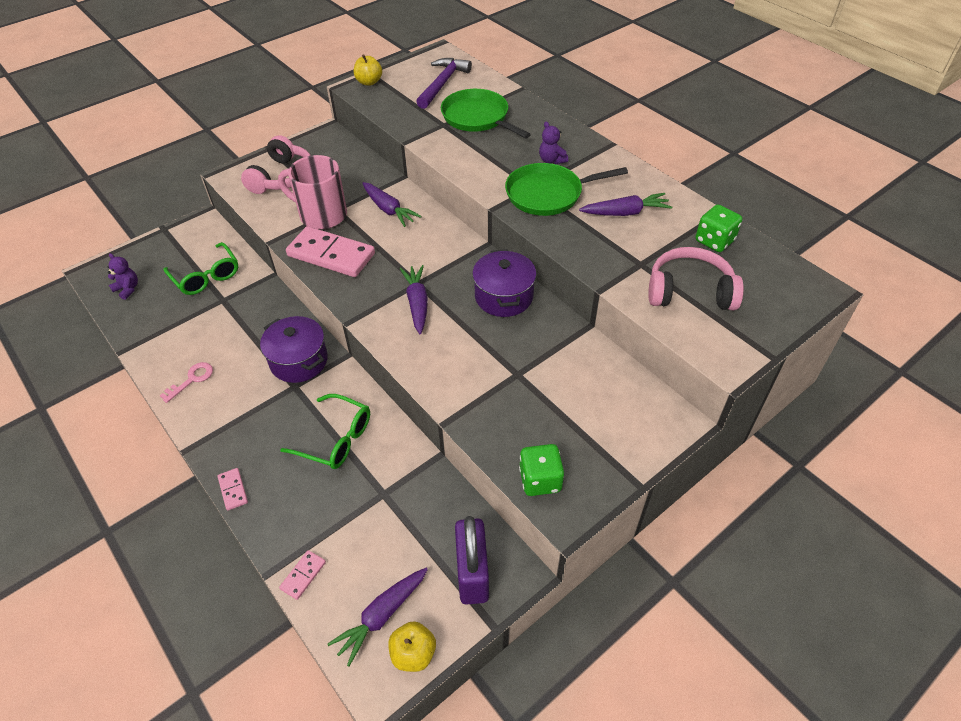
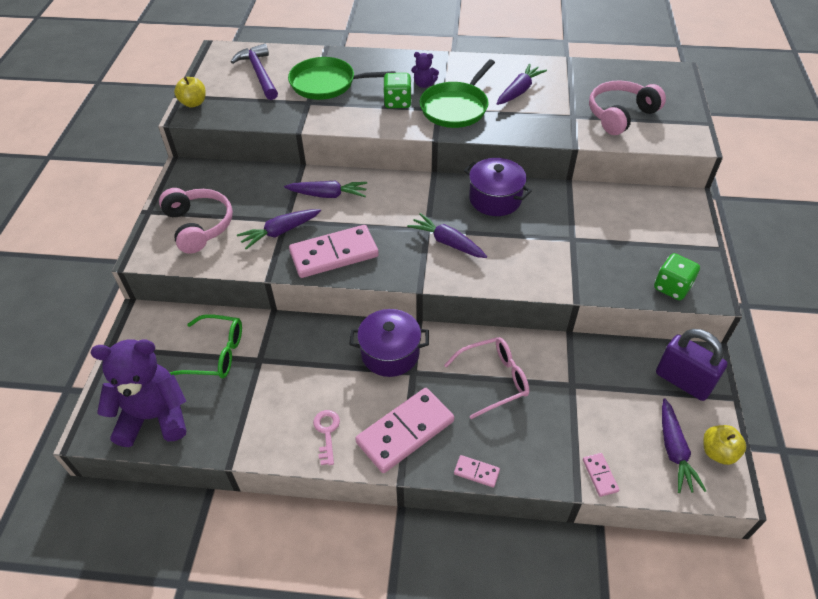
camera: 45 degrees left, 0 degrees up
purple teddy bear [107,253,138,300] -> purple teddy bear [91,339,186,447], size x2.29
pink mug [278,155,347,229] -> purple carrot [237,209,321,249]
green glasses [280,394,370,469] -> pink glasses [444,337,529,419]
green dice [696,204,742,252] -> green dice moved to [383,73,412,108]
none -> pink domino [355,388,454,473]

